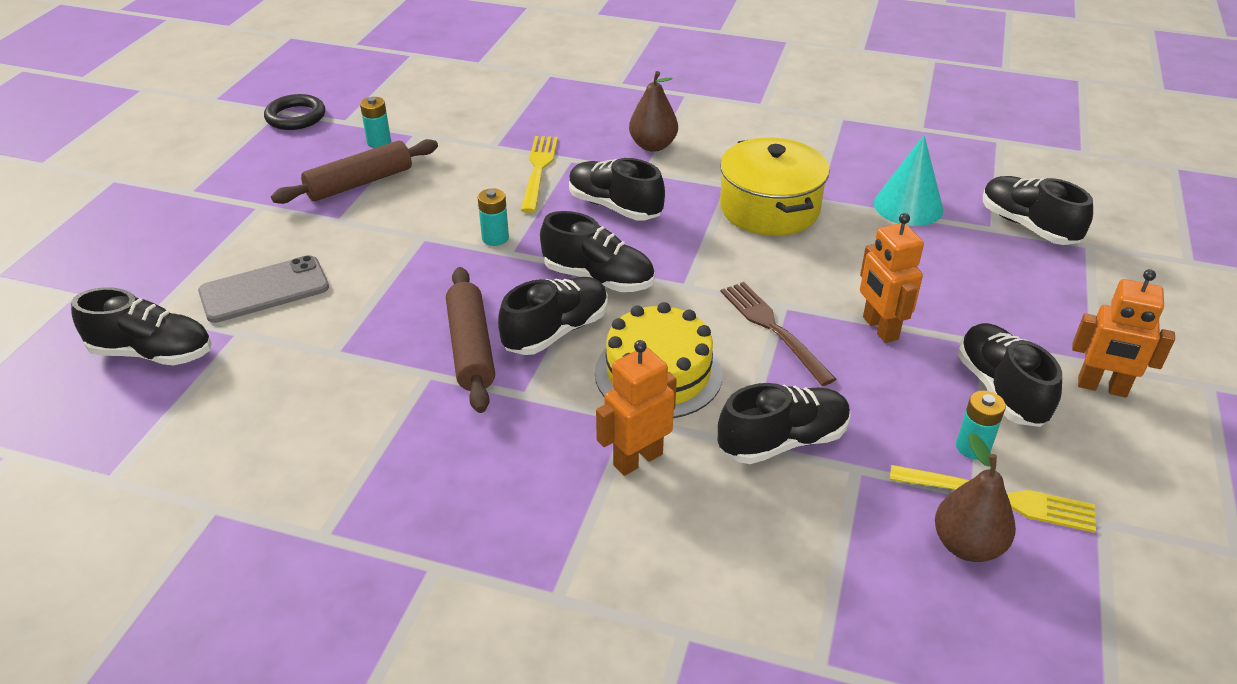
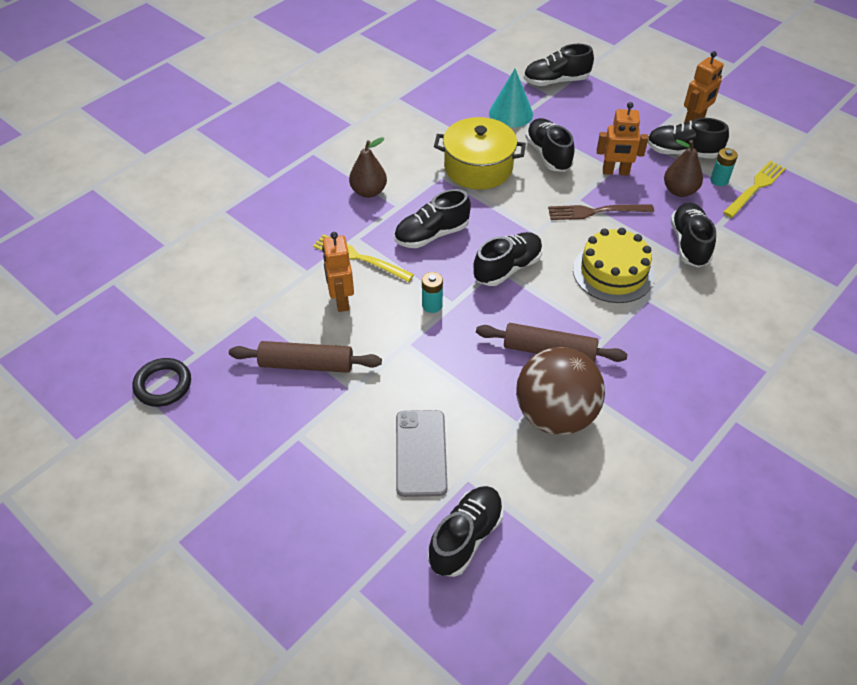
camera: 65 degrees left, 10 degrees up
brown rolling pin [271,139,438,204] -> brown rolling pin turned 75 degrees counterclockwise [229,341,382,373]
turquoise battery [360,97,391,148] -> none
black shoe [498,277,608,355] -> black shoe moved to [525,118,575,172]
orange robot [596,340,677,476] -> orange robot moved to [322,232,354,312]
brown pear [935,433,1016,562] -> brown pear moved to [664,140,703,197]
none -> brown ball [516,347,605,435]

